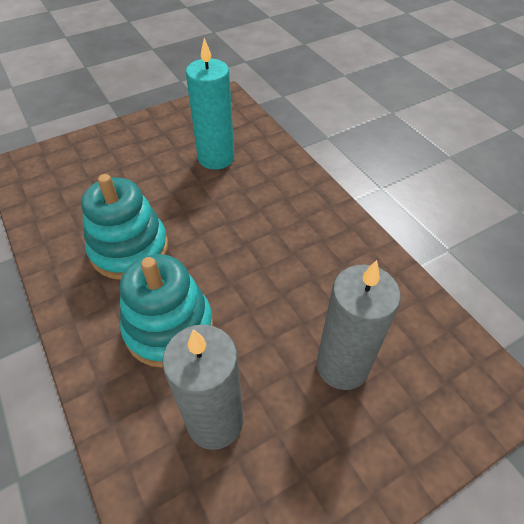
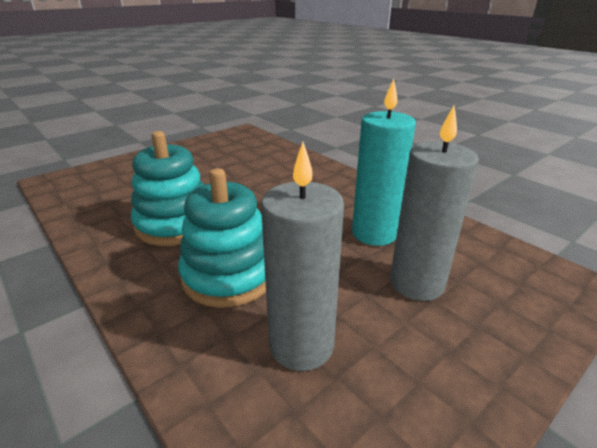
camera: 10 degrees left, 20 degrees down
turquoise candle [186,38,234,170] -> turquoise candle moved to [352,79,416,246]

